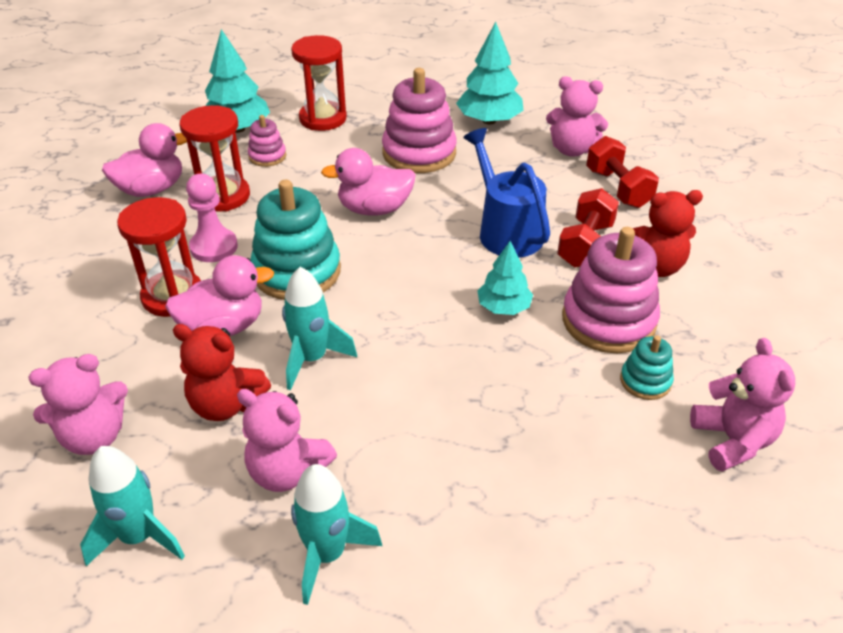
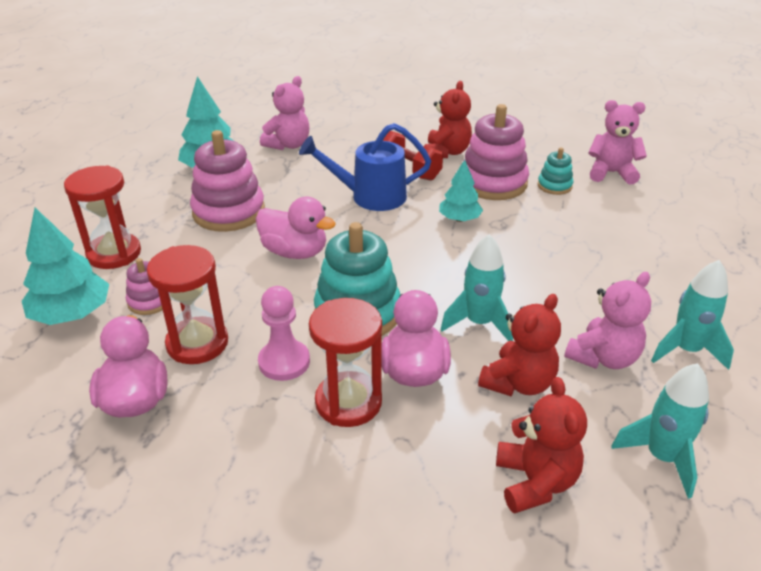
camera: 70 degrees left, 5 degrees down
pink teddy bear [29,354,128,455] -> red teddy bear [496,377,587,514]
pink duck [321,148,416,216] -> pink duck turned 75 degrees counterclockwise [256,197,336,259]
red dumbbell [586,136,659,208] -> none

